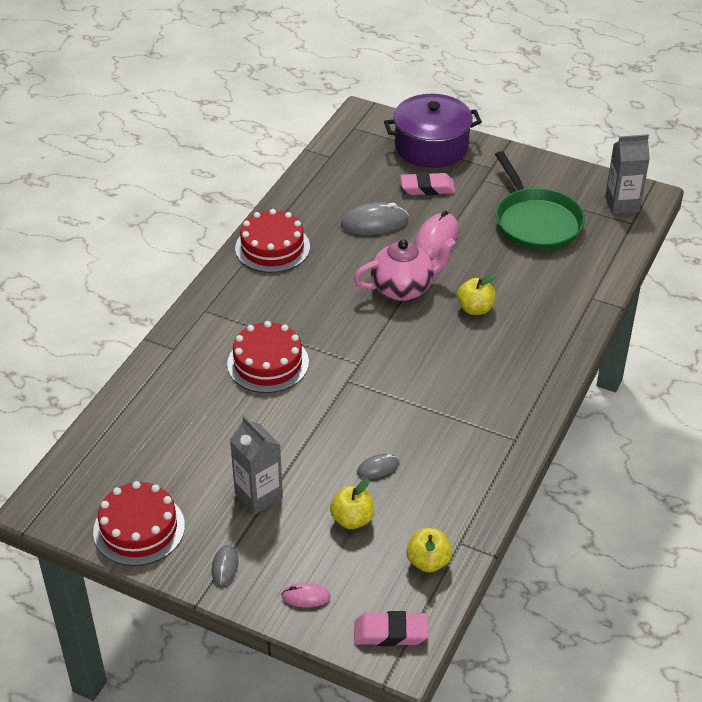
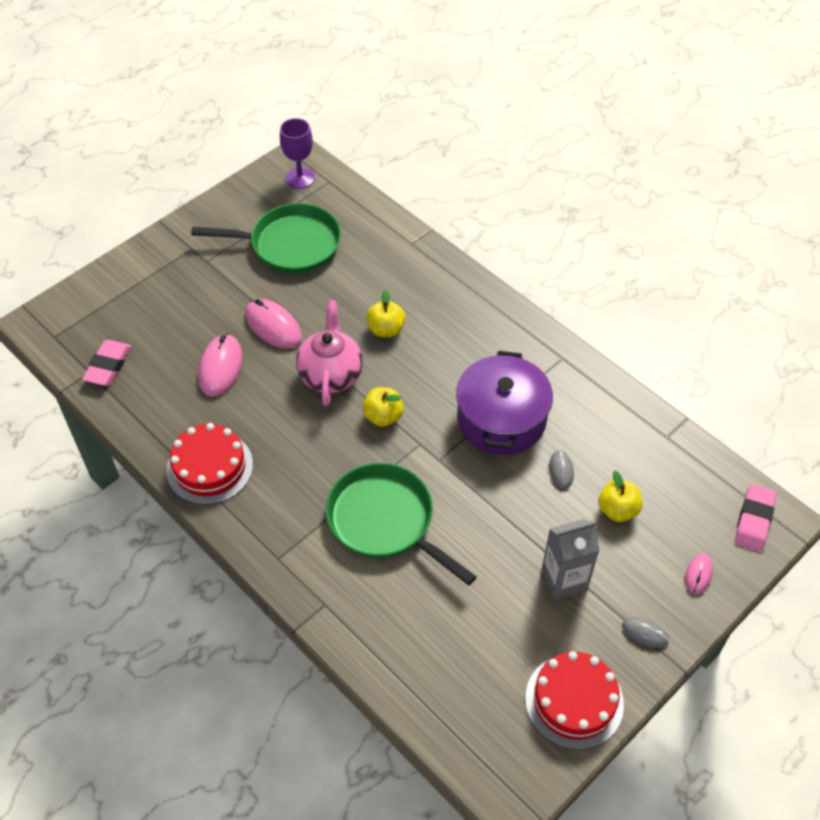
camera: 70 degrees left, 10 degrees up
red cake [227,321,309,393] -> green pan [326,463,477,586]
grey mouse [341,202,408,235] -> pink mouse [198,333,242,397]
purple pot [384,94,482,168] -> purple pot moved to [456,351,553,455]
pink eraser [400,172,455,195] -> pink eraser moved to [82,340,131,386]
yellow apple [406,528,452,573] -> yellow apple moved to [362,387,403,427]
grey carton [605,134,650,214] -> purple goblet [280,118,315,189]

